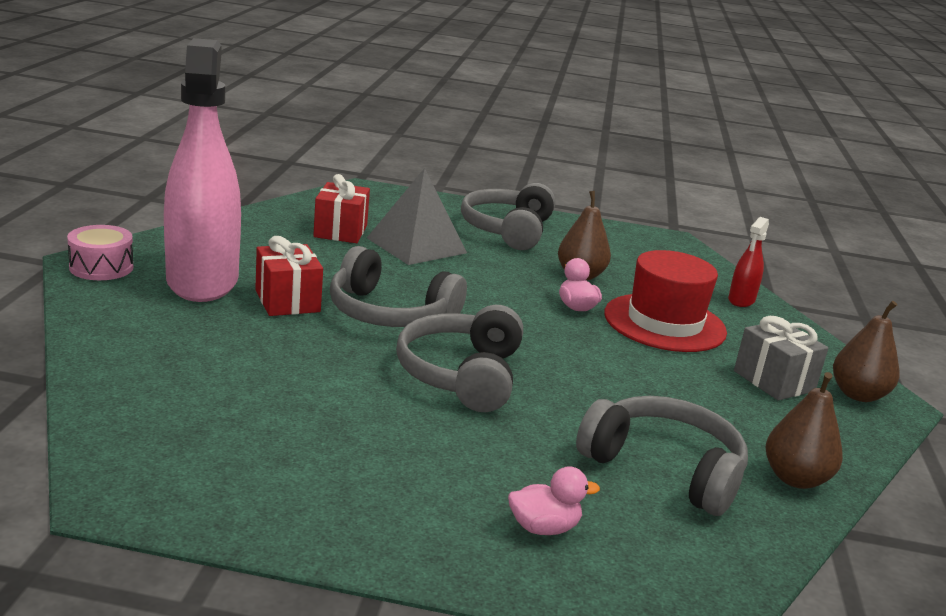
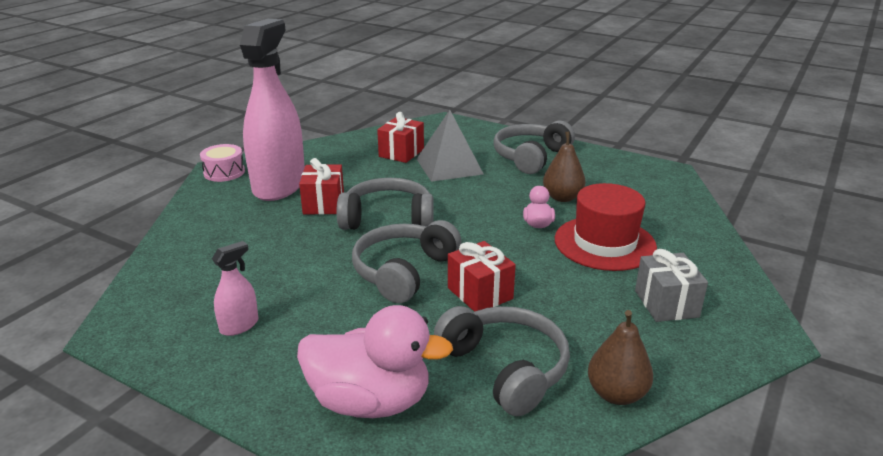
camera: 25 degrees right, 5 degrees up
grey headphones [330,246,467,327] -> grey headphones turned 135 degrees clockwise [337,178,434,230]
pink duck [508,466,600,535] -> pink duck [297,305,453,418], size x2.17
red spray bottle [728,217,769,307] -> none
brown pear [833,301,899,402] -> none
none -> pink spray bottle [212,241,259,336]
none -> red gift [448,241,516,312]

